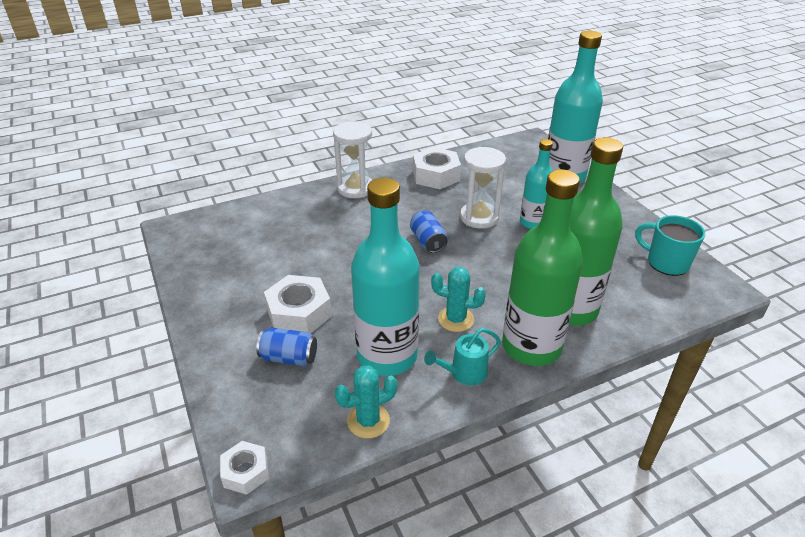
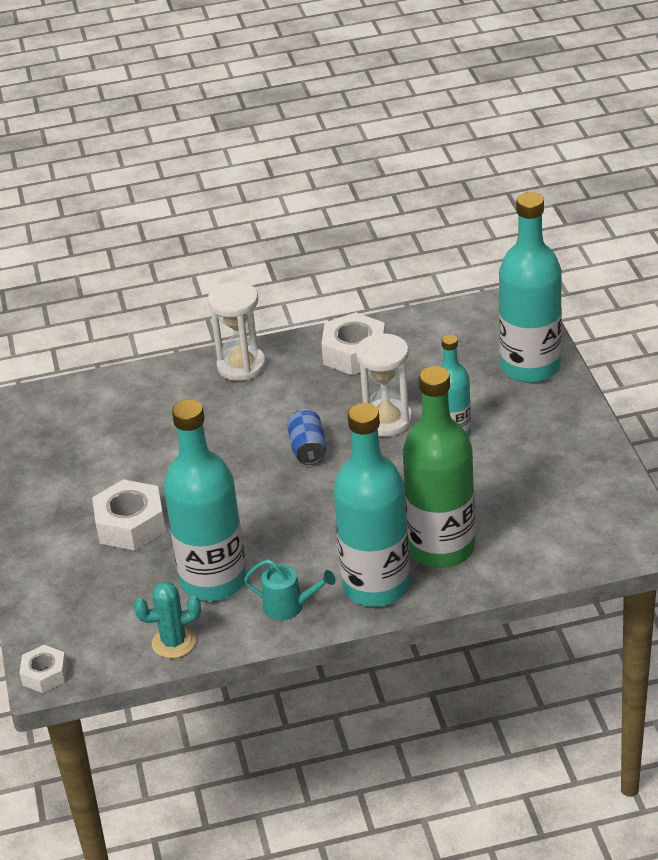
camera: 15 degrees right, 0 degrees up
blue can [256,328,317,366] -> none
turquoise watering can [424,328,501,385] -> turquoise watering can turned 150 degrees counterclockwise [244,559,335,620]
turquoise cactus [431,267,486,332] -> none
green bottle [502,169,583,366] -> turquoise bottle [333,403,410,607]
turquoise mug [635,215,705,276] -> none

